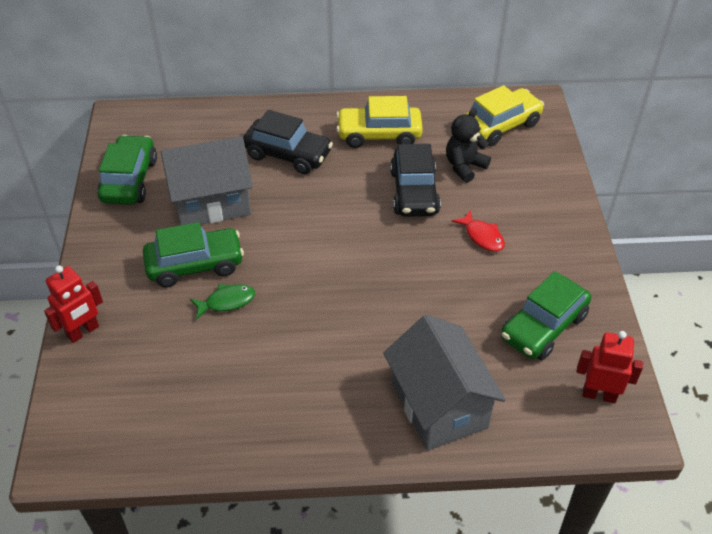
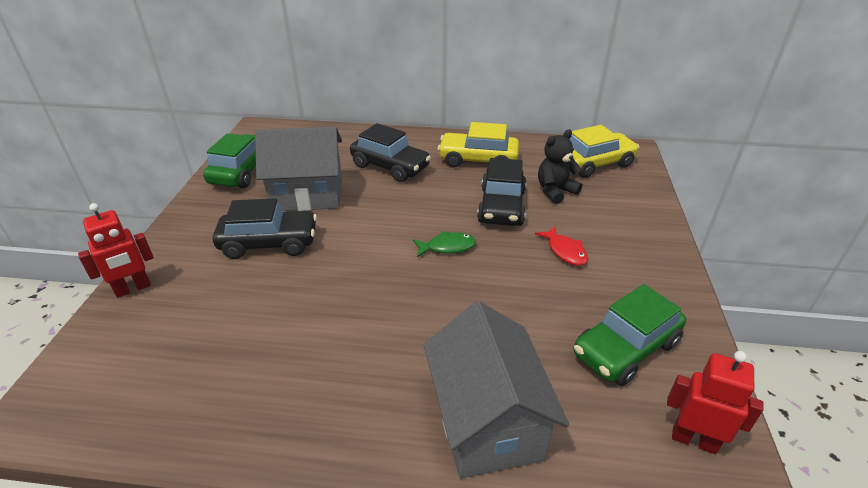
camera: 10 degrees right, 10 degrees down
green car [143,222,244,287] -> black car [213,198,317,259]
green fish [190,284,255,320] -> green fish moved to [413,231,476,257]

